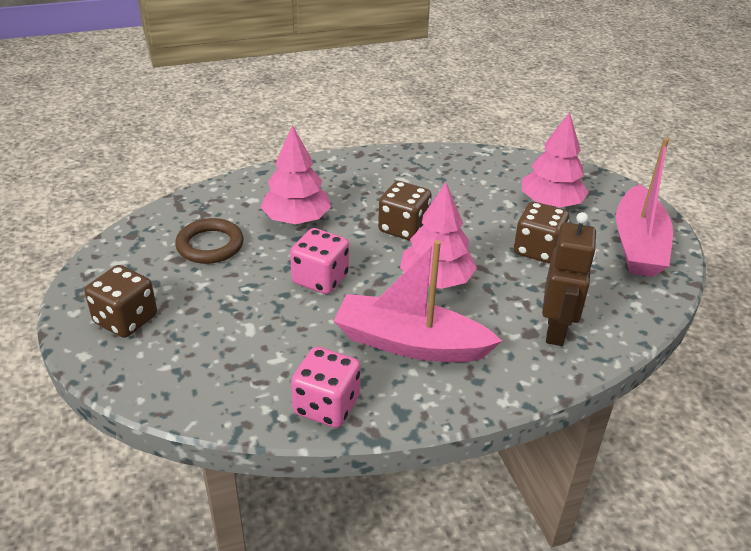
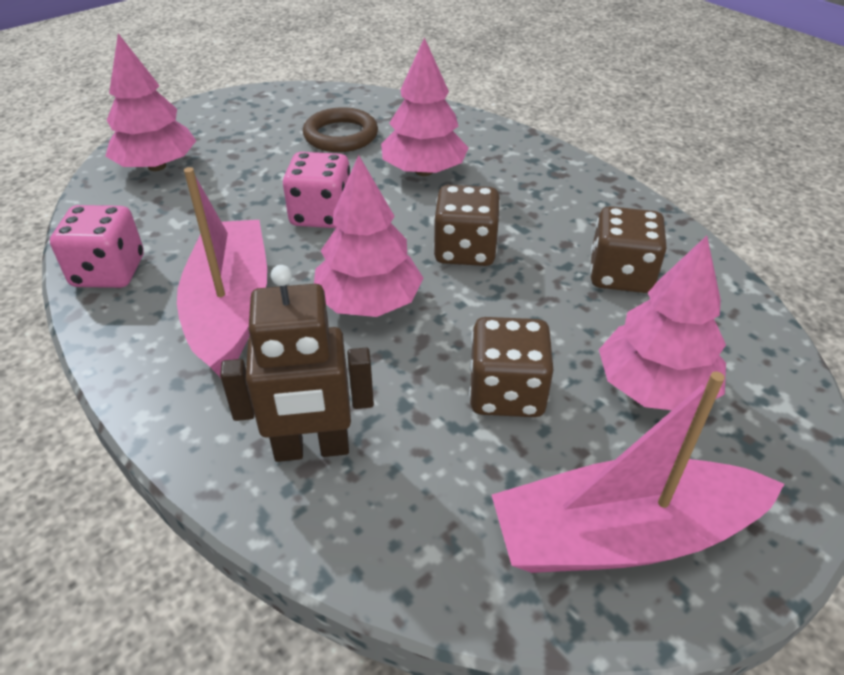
camera: 70 degrees right, 5 degrees up
brown dice [85,265,157,338] -> brown dice moved to [590,206,667,293]
none -> pink tree [106,34,196,171]

